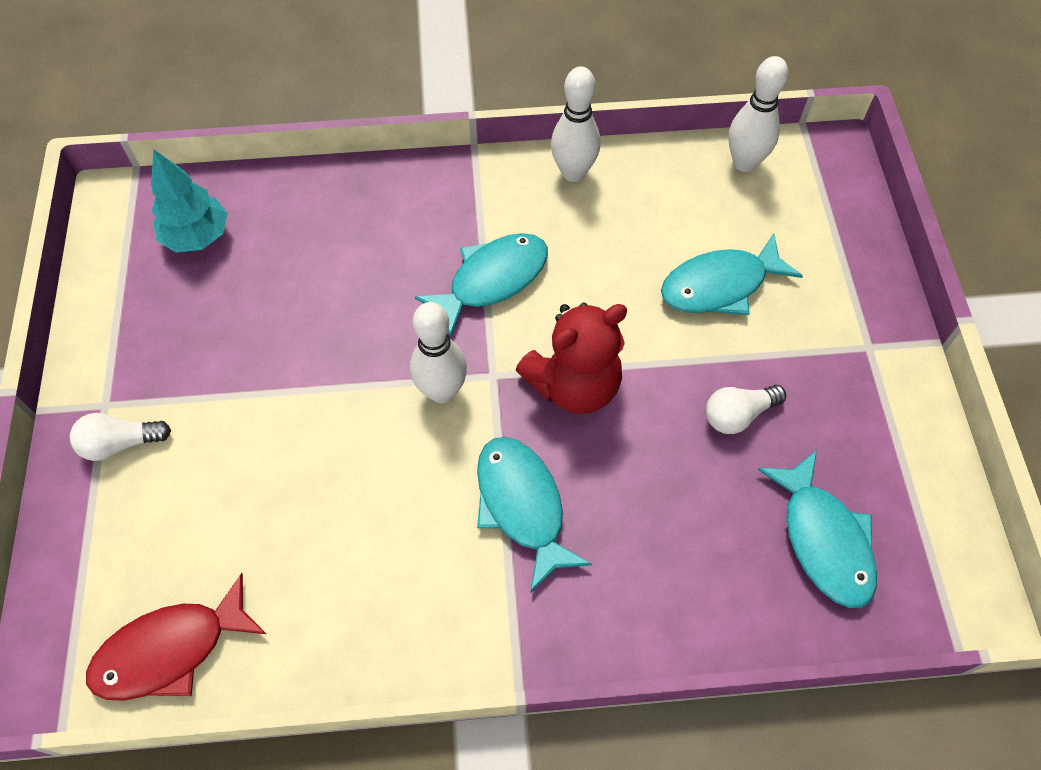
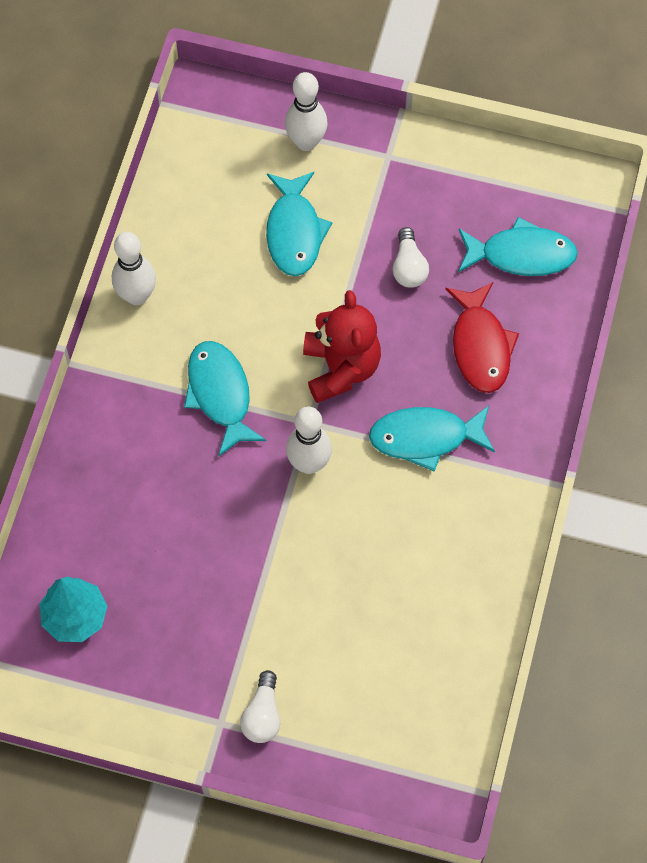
camera: 70 degrees left, 5 degrees up
red fish [86,573,266,701] -> red fish moved to [445,282,519,393]
white bowling pin [728,56,788,172] -> white bowling pin moved to [285,72,328,151]

